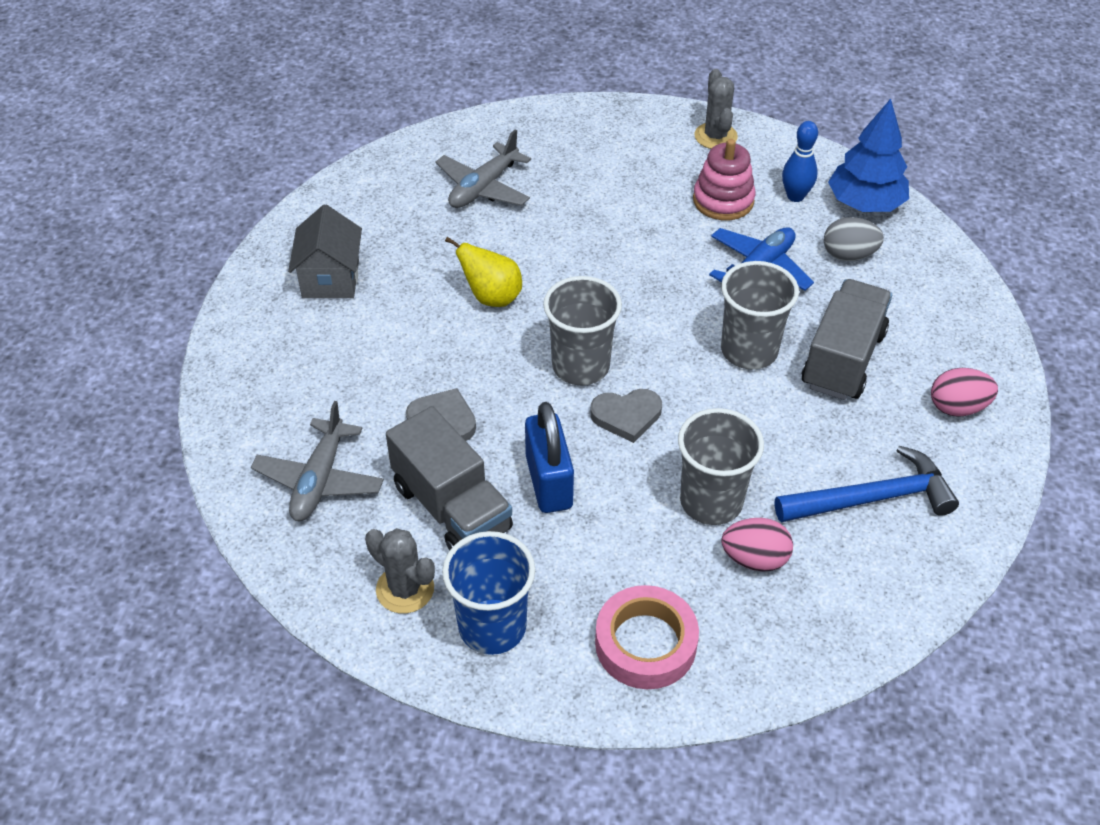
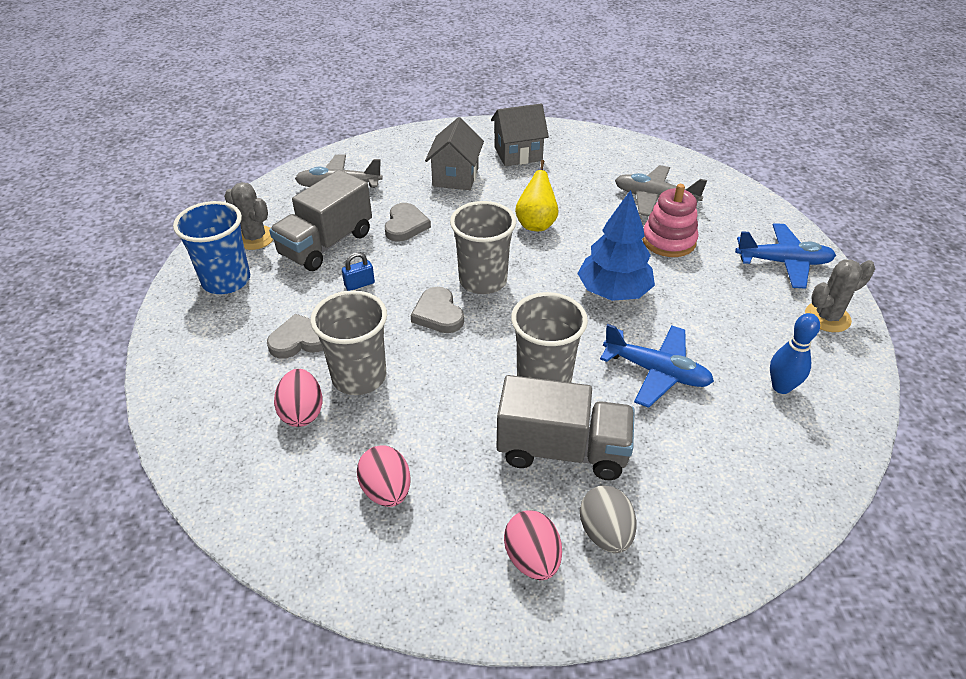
camera: 75 degrees right, 5 degrees down
grey cactus [365,528,435,614] -> grey cactus turned 75 degrees counterclockwise [224,182,274,250]
blue padlock [525,402,574,513] -> blue padlock [342,252,375,291], size x0.48
pink tape [595,585,699,689] -> none
pink stacking toy [693,139,756,220] -> pink stacking toy moved to [642,184,699,257]
blue hammer [774,446,959,522] -> pink egg [357,445,410,507]
grey egg [824,217,884,261] -> grey egg moved to [580,486,636,553]
blue tree [828,99,909,212] -> blue tree moved to [577,190,655,301]
none -> grey heart [267,314,323,359]
none -> grey house [425,117,484,190]
none -> blue plane [735,223,836,289]

